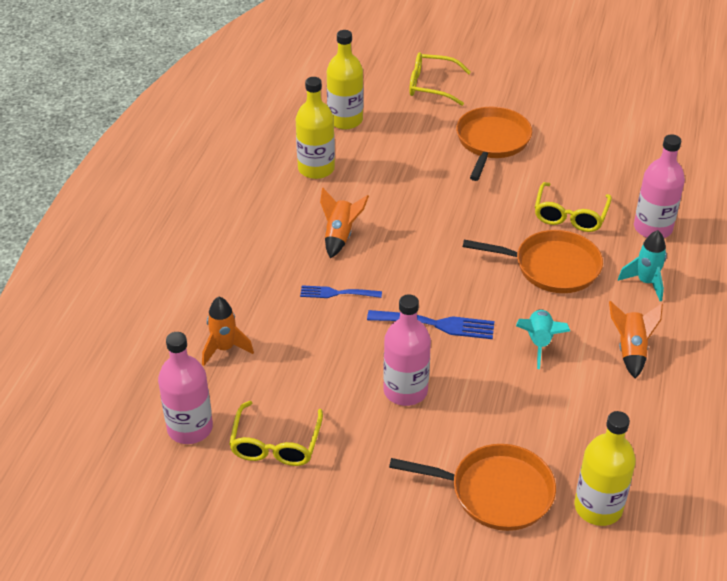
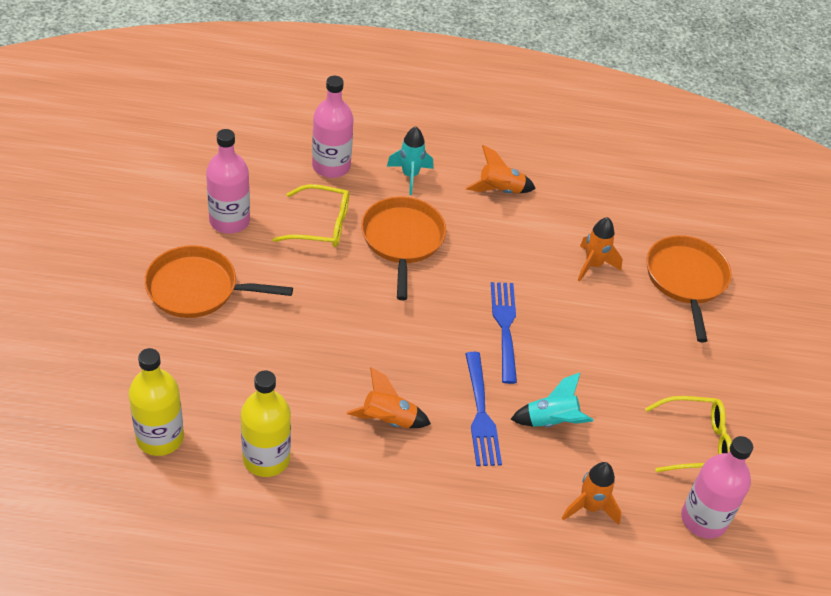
camera: 105 degrees left, 5 degrees up
blue fork [300,285,382,298] -> blue fork [465,352,502,466], size x1.52
pink bottle [383,294,431,406] -> pink bottle moved to [206,129,250,234]
yellow glasses [409,52,471,106] -> none
turquoise rocket [516,309,570,369] -> turquoise rocket moved to [510,372,594,427]
yellow bottle [574,411,636,526] -> none
none -> orange rocket [578,217,622,282]

